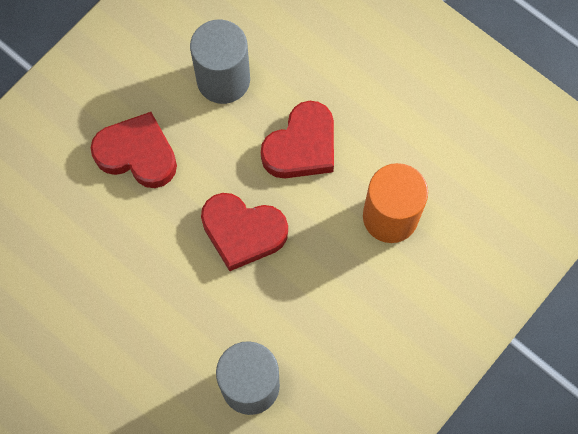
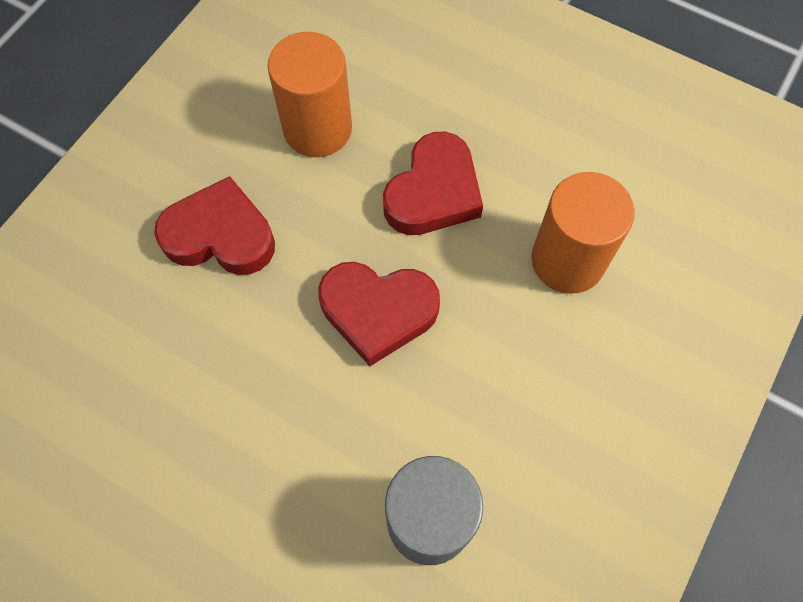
camera: 10 degrees left, 5 degrees down
grey cylinder [190,19,250,104] -> orange cylinder [267,32,352,157]

